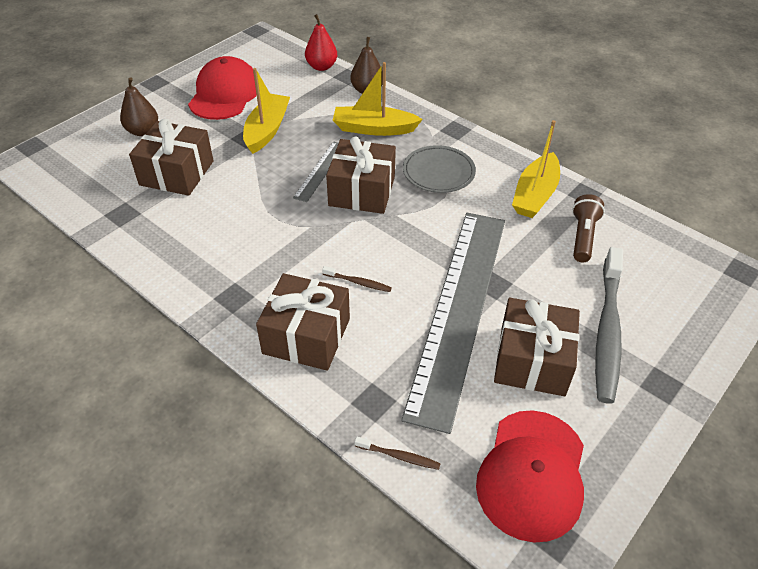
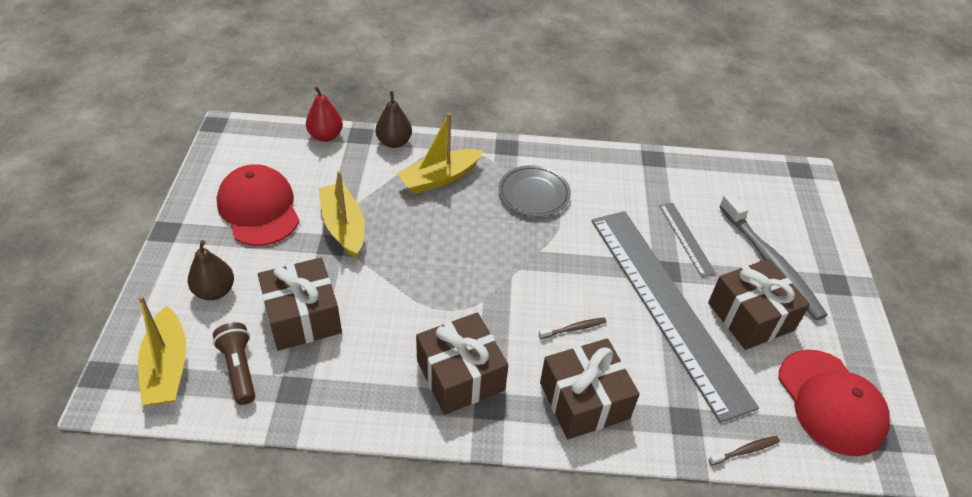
camera: 40 degrees left, 0 degrees up
grey ruler [293,141,338,202] -> grey ruler moved to [659,203,716,277]
brown gift [326,136,396,214] -> brown gift moved to [416,312,508,415]
yellow boat [512,120,560,218] -> yellow boat moved to [138,296,186,405]
brown flashlight [572,194,605,262] -> brown flashlight moved to [213,322,255,405]

